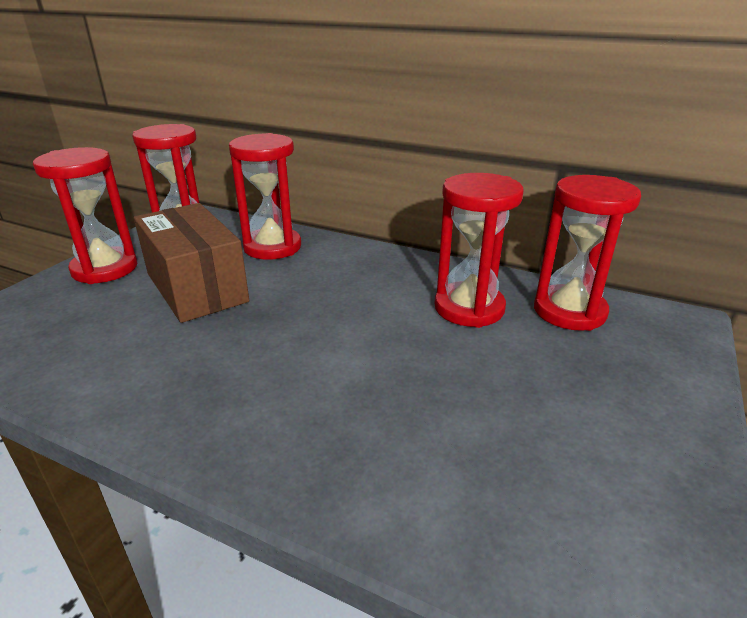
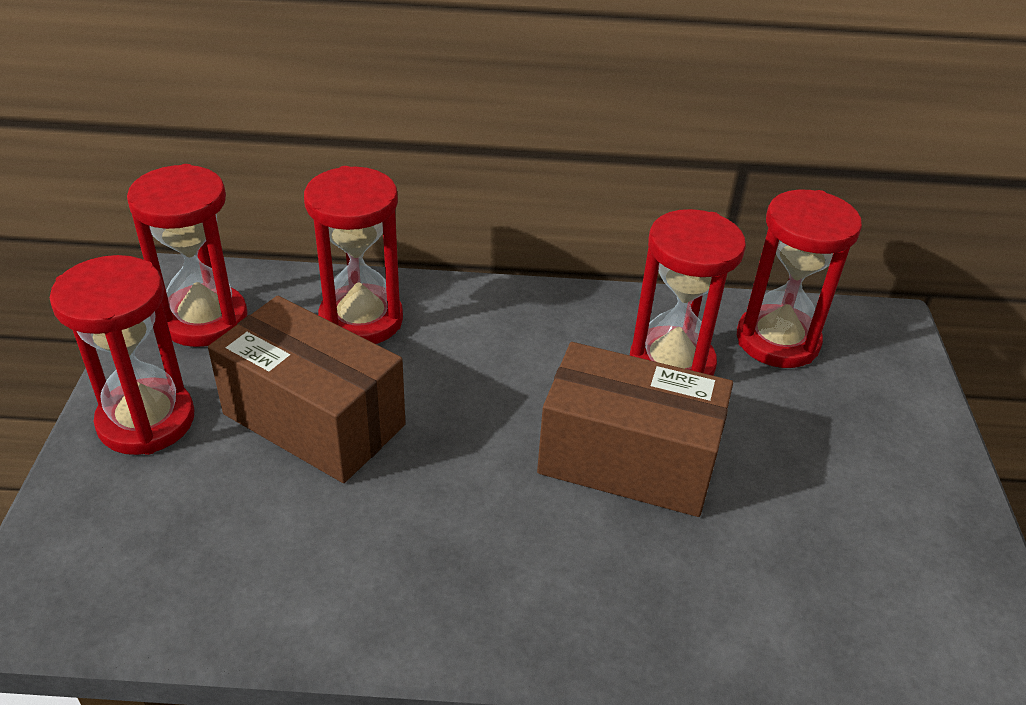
camera: 25 degrees left, 10 degrees up
none -> brown box [537,342,733,517]

